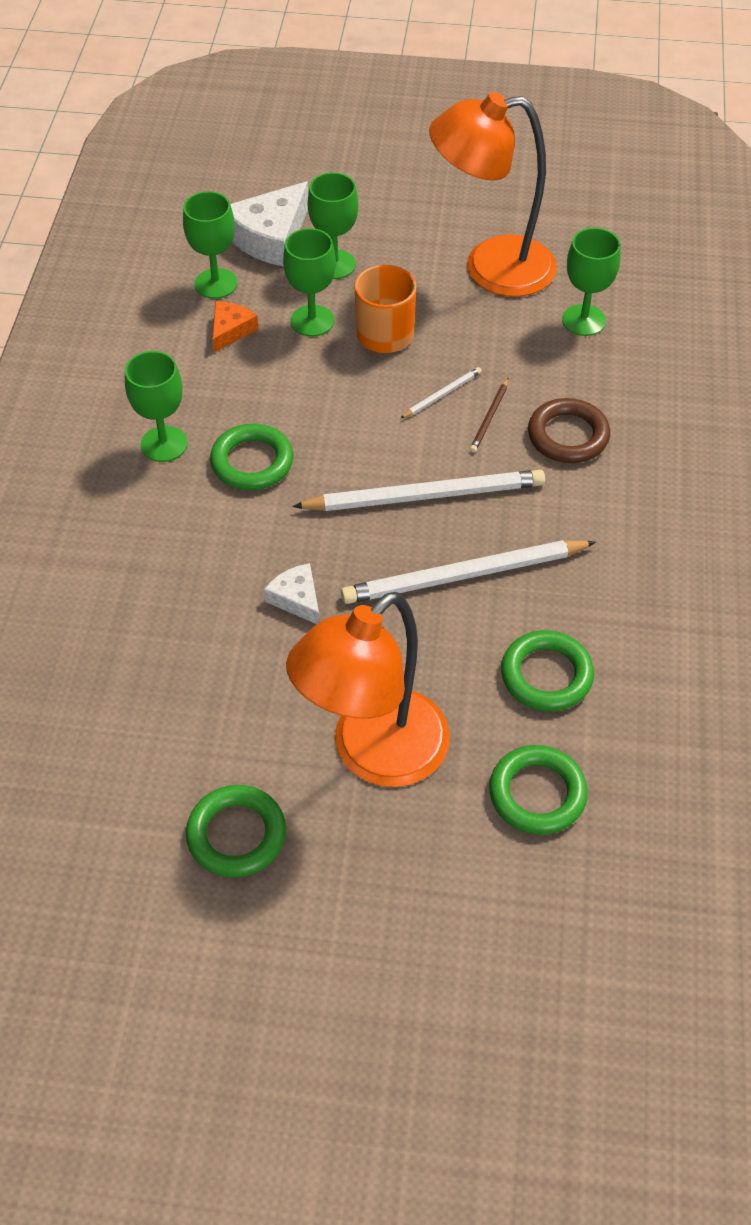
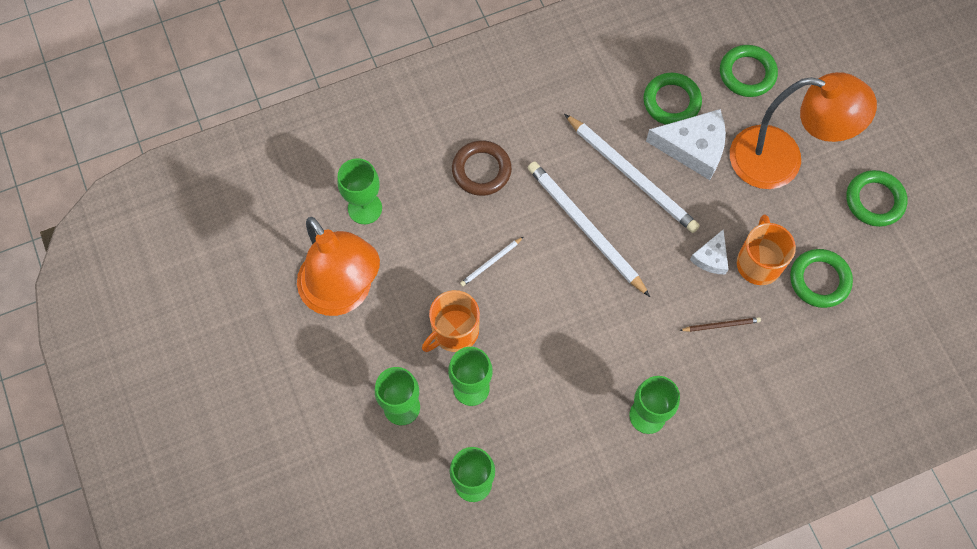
camera: 120 degrees left, 15 degrees up
green ring [210,424,293,490] -> green ring moved to [790,249,853,308]
orange cheese [213,301,259,353] -> none
white cheese [230,181,308,267] -> white cheese moved to [646,109,726,180]
white pencil [400,367,482,419] -> white pencil turned 60 degrees counterclockwise [460,237,523,286]
brown pencil [470,378,508,452] -> brown pencil moved to [679,317,761,332]
none -> orange mug [737,215,796,285]

